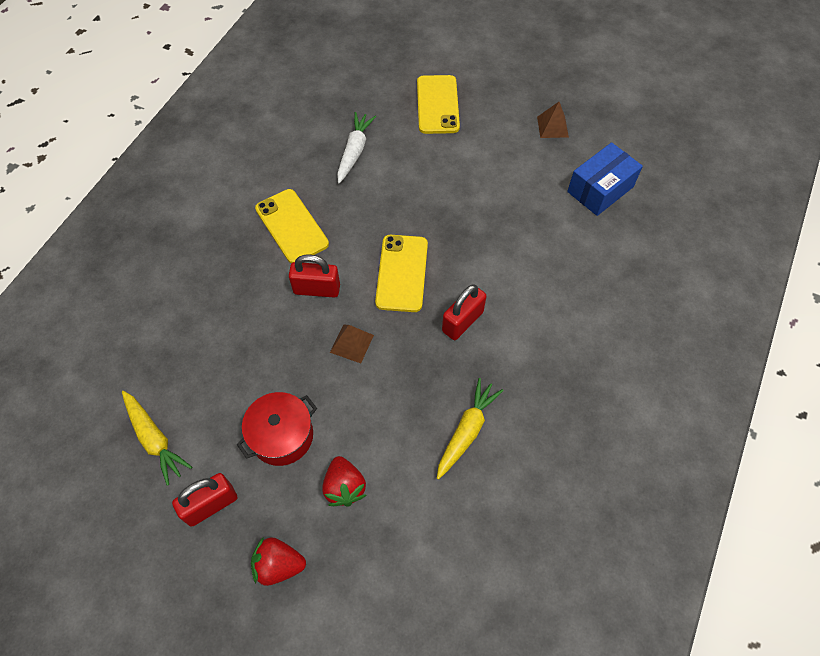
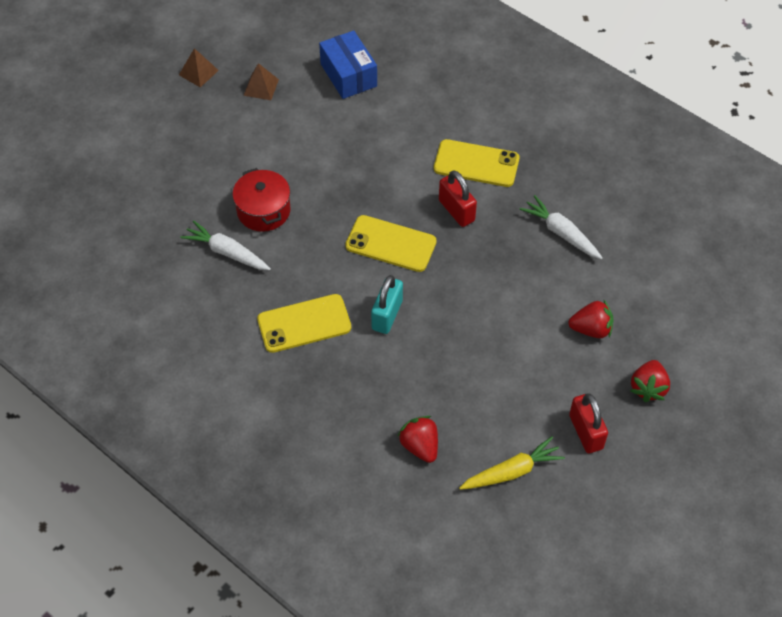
camera: 75 degrees left, 5 degrees down
red pot [237,392,317,466] -> red pot moved to [232,168,291,232]
red padlock [289,254,340,298] -> turquoise padlock [371,275,403,334]
brown pyramid [330,325,374,363] -> brown pyramid moved to [179,48,219,87]
yellow phone [417,75,460,134] -> yellow phone moved to [434,139,519,187]
yellow carrot [437,378,503,480] -> white carrot [519,195,603,259]
none -> red strawberry [398,416,438,463]

